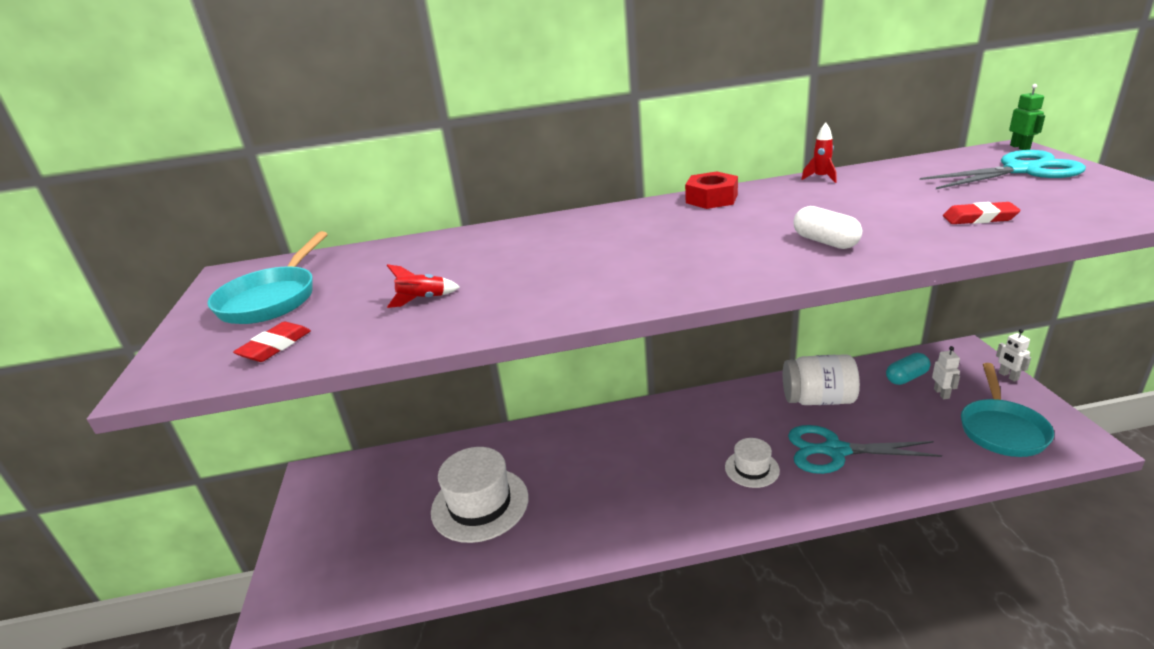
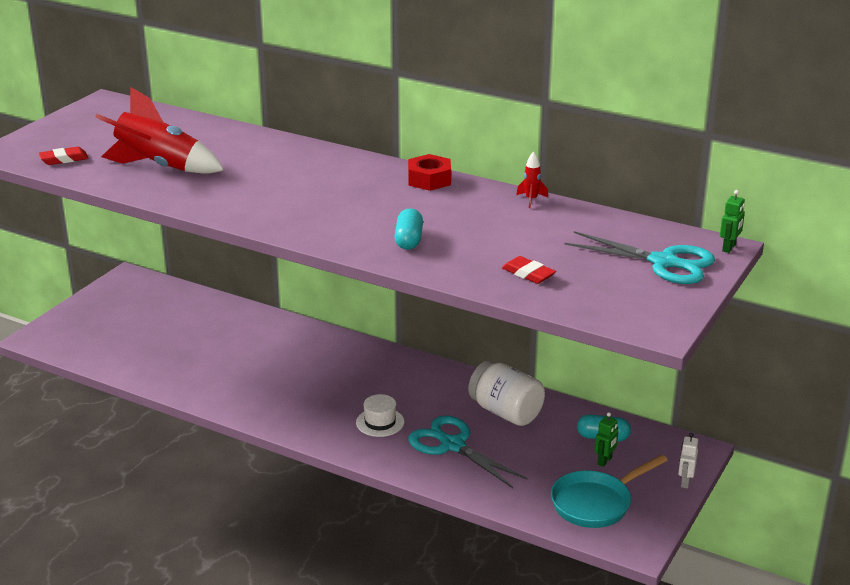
camera: 35 degrees right, 0 degrees up
turquoise pan [207,231,327,324] -> none
red rocket [387,264,460,308] -> red rocket [95,87,224,174], size x2.49
white hat [431,447,529,543] -> none
white capsule [793,206,862,249] -> turquoise capsule [395,208,423,250]
white robot [932,346,960,399] -> green robot [595,412,619,467]

